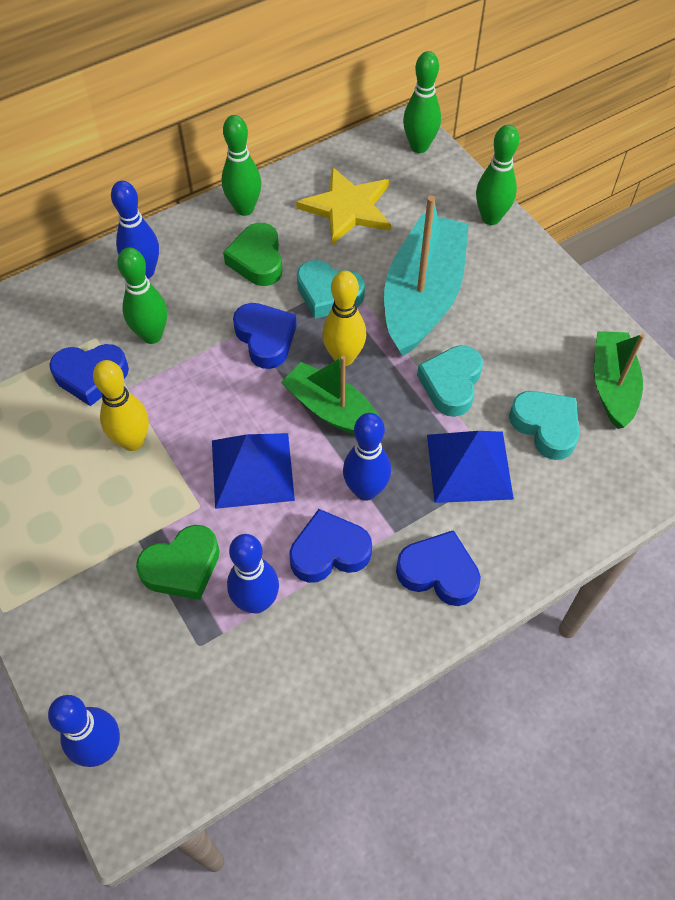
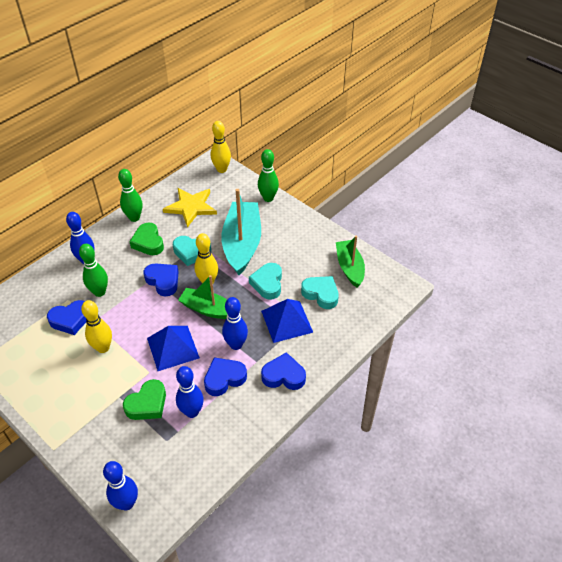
camera: 15 degrees left, 10 degrees down
green bowling pin [403,51,441,153] -> yellow bowling pin [211,121,231,173]

